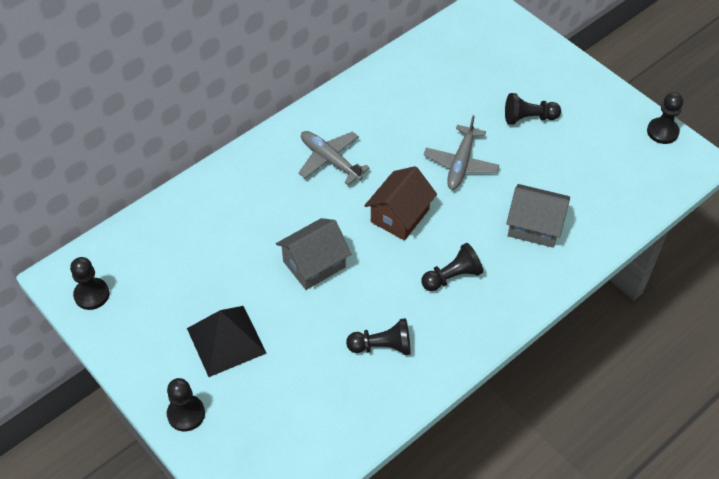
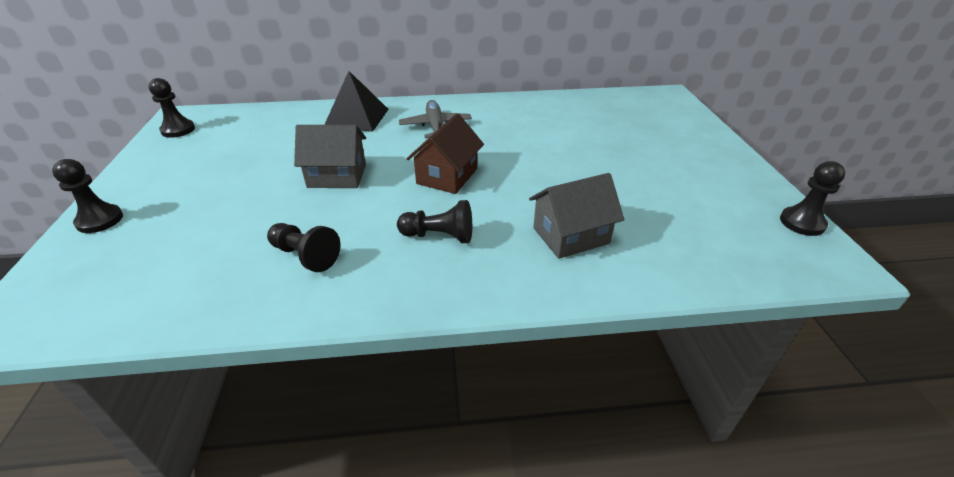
camera: 35 degrees right, 15 degrees down
black pyramid [187,306,266,377] -> black pyramid moved to [324,71,389,132]
brown house [364,166,437,240] -> brown house turned 45 degrees counterclockwise [407,114,484,194]
grey plane [424,115,499,190] -> none
black pawn [505,93,561,125] -> none
grey house [506,184,570,248] -> grey house turned 75 degrees counterclockwise [529,173,624,259]

